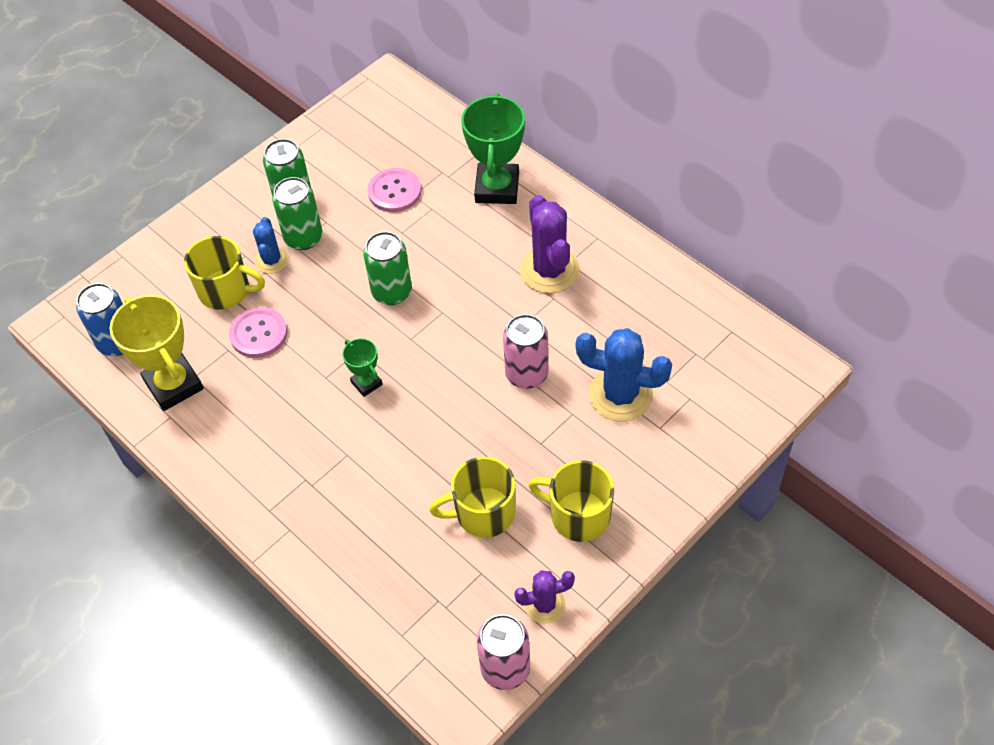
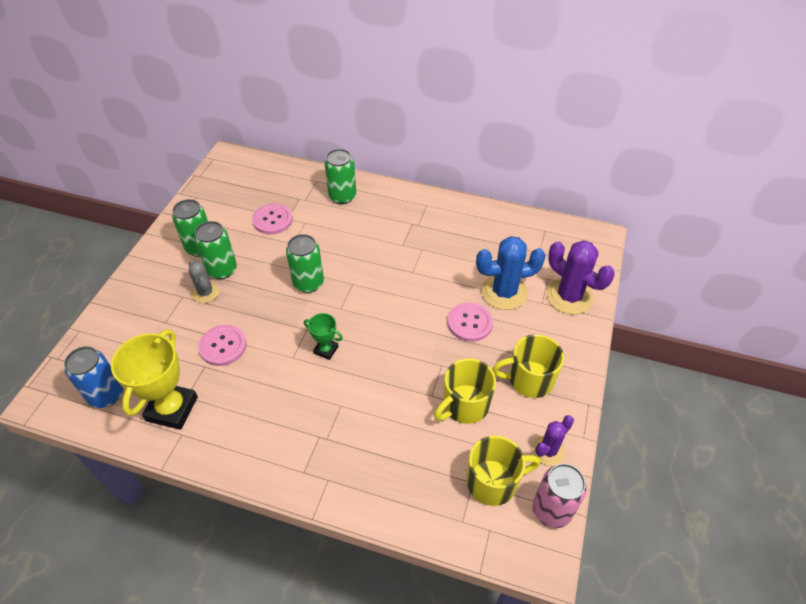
camera: 30 degrees left, 5 degrees down
yellow trophy [110,295,204,411] -> yellow trophy turned 75 degrees clockwise [111,329,198,430]
yellow mug [184,236,265,310] -> yellow mug moved to [467,436,541,506]
blue cactus [253,217,289,274] -> grey cactus [189,260,219,303]
green trophy [461,93,525,204] -> green can [324,149,356,204]
pink can [503,314,549,389] -> none
purple cactus [520,195,580,293] -> purple cactus moved to [546,240,615,315]
none -> pink button [448,302,493,342]

